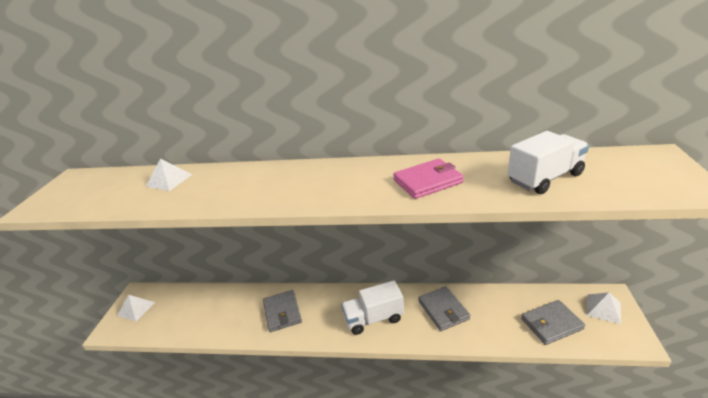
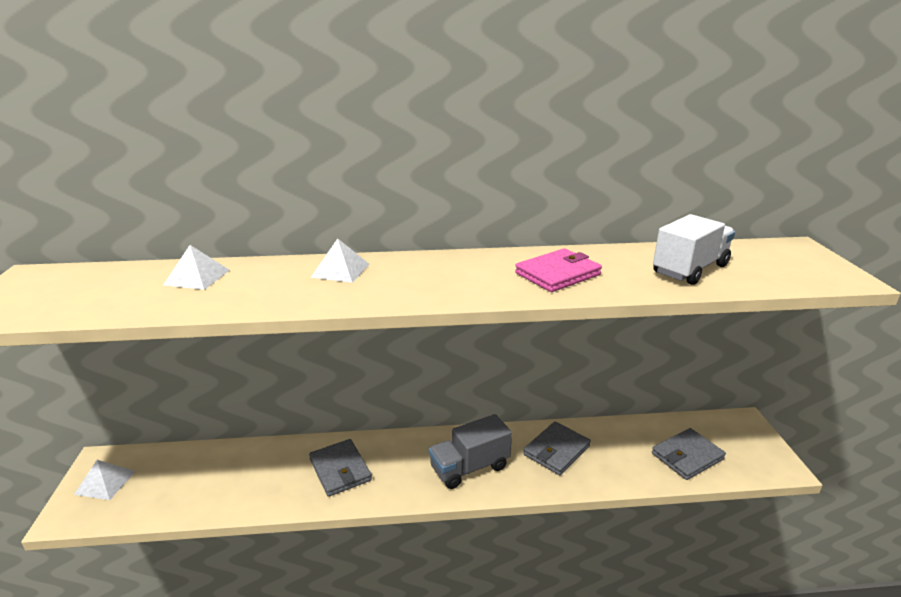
camera: 15 degrees left, 5 degrees down
white truck [341,280,404,335] -> grey truck [429,414,512,489]
grey wallet [418,286,470,331] -> grey wallet turned 75 degrees clockwise [523,422,591,475]
white pyramid [586,292,621,324] -> white pyramid moved to [310,239,369,283]

